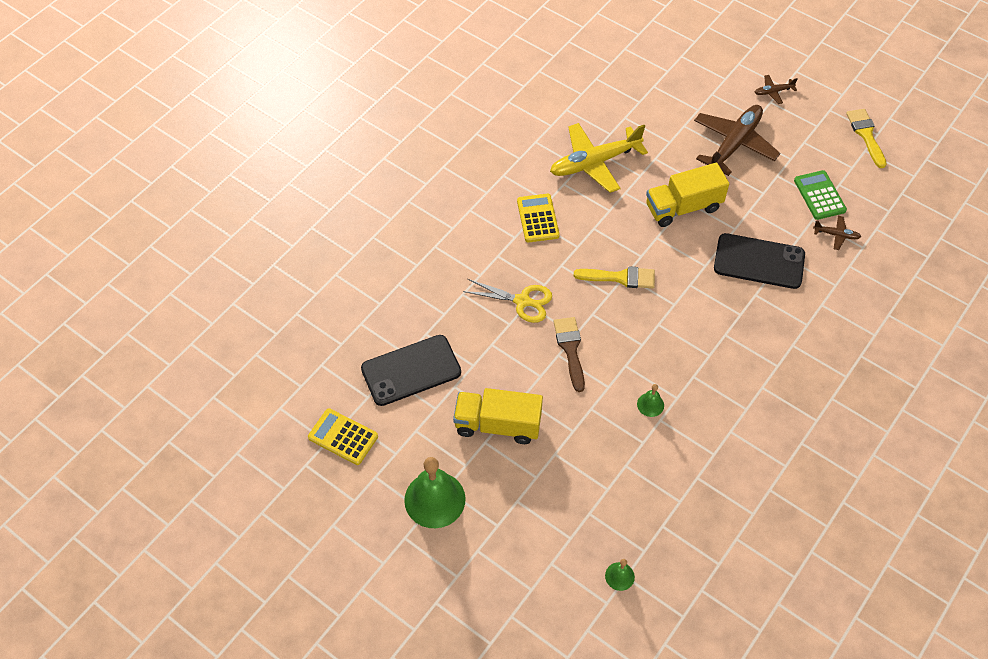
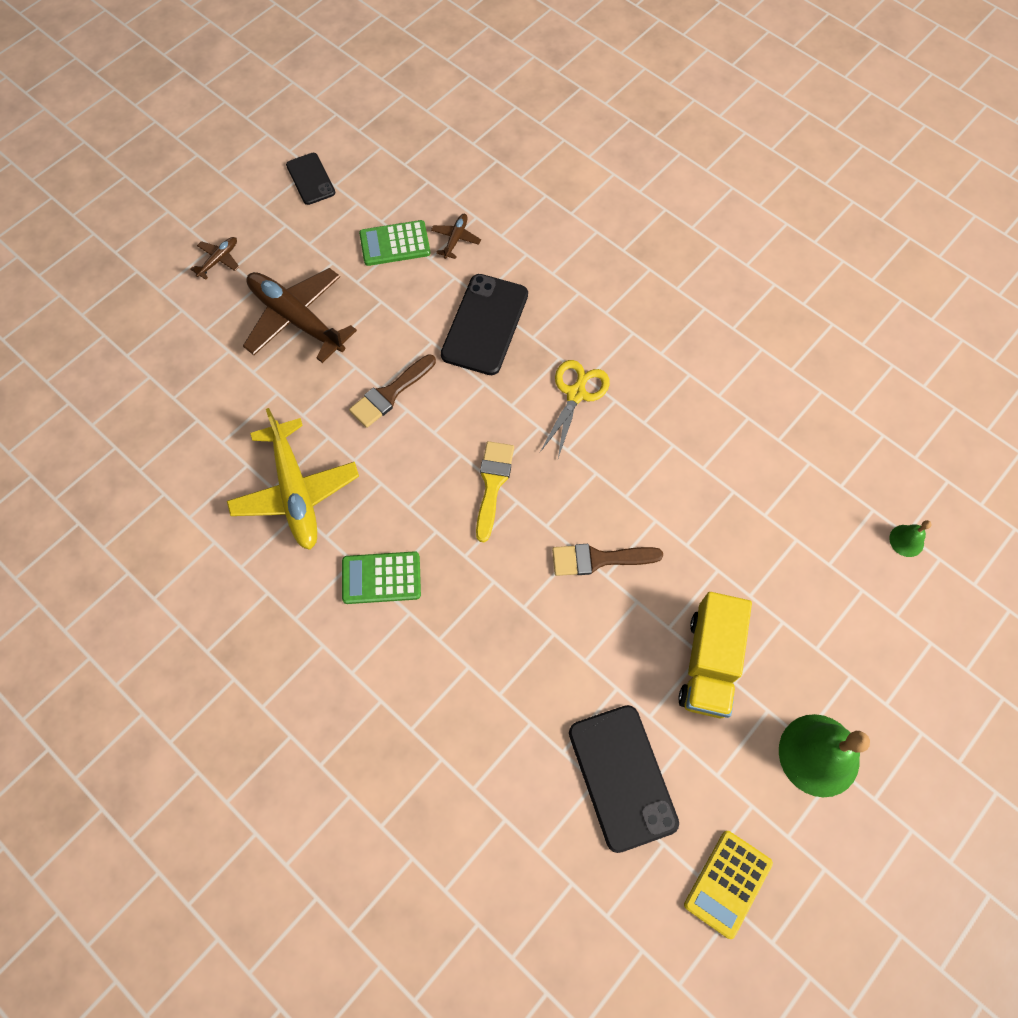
camera: 85 degrees left, 10 degrees up
yellow scissors [463,279,552,323] -> yellow scissors moved to [540,360,610,458]
yellow calculator [517,194,560,242] -> green calculator [342,551,421,604]
green bell [637,384,664,417] -> none
yellow truck [646,163,729,227] -> brown brush [349,354,436,428]
brown plane [754,75,797,104] -> brown plane turned 135 degrees counterclockwise [190,237,239,280]
yellow brush [846,109,886,168] -> black phone [286,153,335,205]

